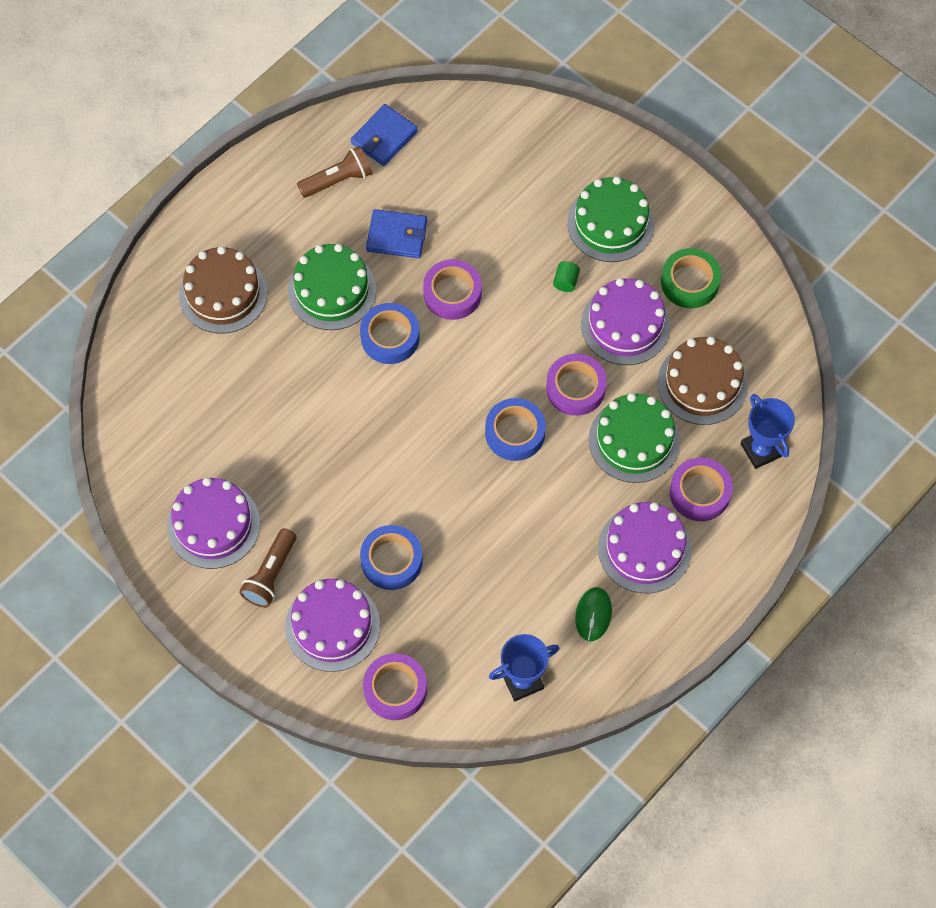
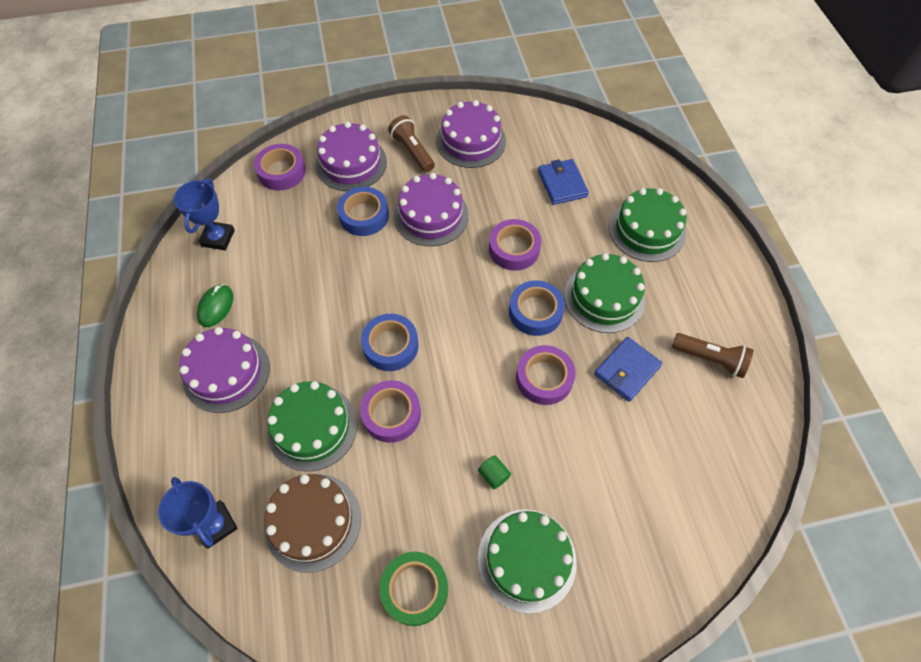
camera: 125 degrees right, 5 degrees down
brown cake [179,246,268,333] -> green cake [609,188,687,262]
brown flashlight [297,146,372,198] -> brown flashlight turned 75 degrees counterclockwise [672,333,753,378]
blue wallet [351,104,418,166] -> blue wallet moved to [538,159,589,205]
green mouse [575,587,612,641] -> green mouse turned 60 degrees clockwise [197,284,233,327]
purple cake [581,278,670,365] -> purple cake moved to [394,173,469,246]
purple tape [670,458,733,521] -> purple tape moved to [489,219,541,271]
blue trophy [741,394,795,469] -> blue trophy turned 45 degrees clockwise [158,477,238,549]

